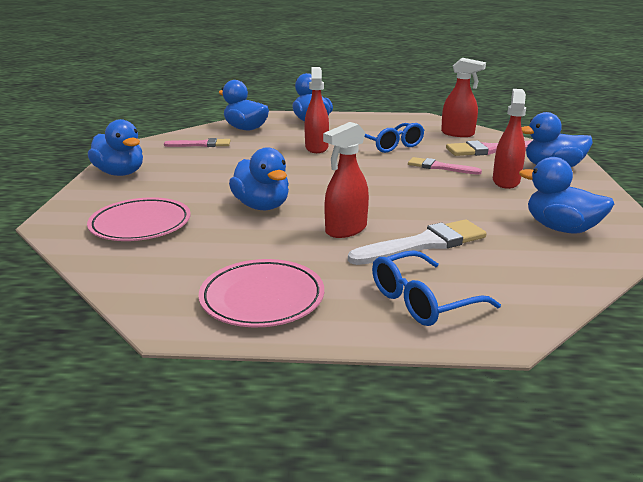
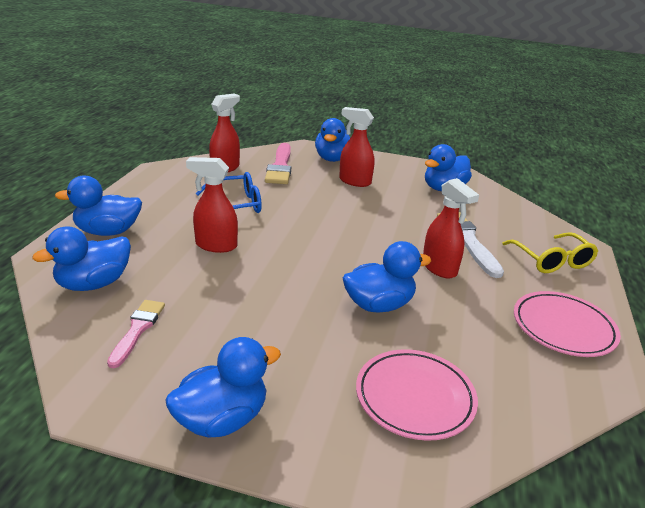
camera: 80 degrees left, 5 degrees up
blue glasses [372,250,501,326] -> yellow glasses [502,232,598,273]
pink brush [408,157,482,175] -> none

